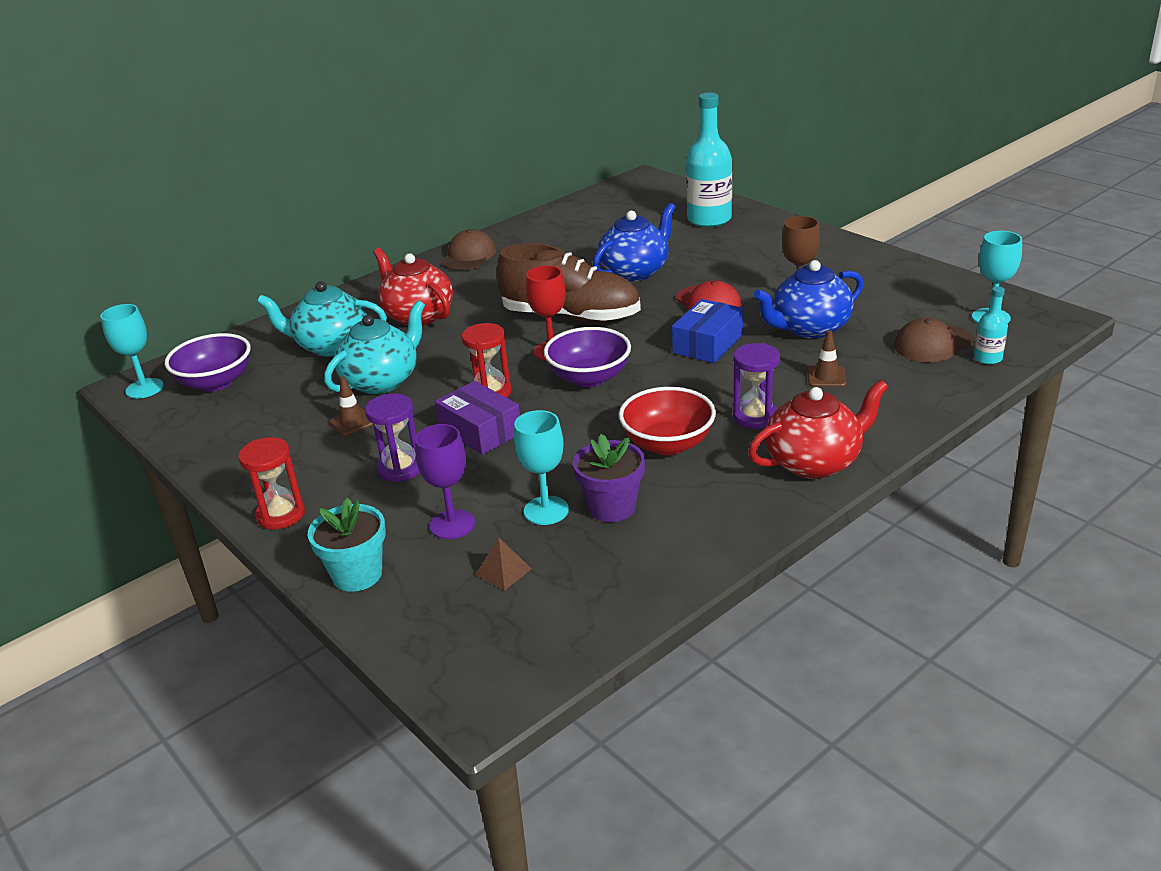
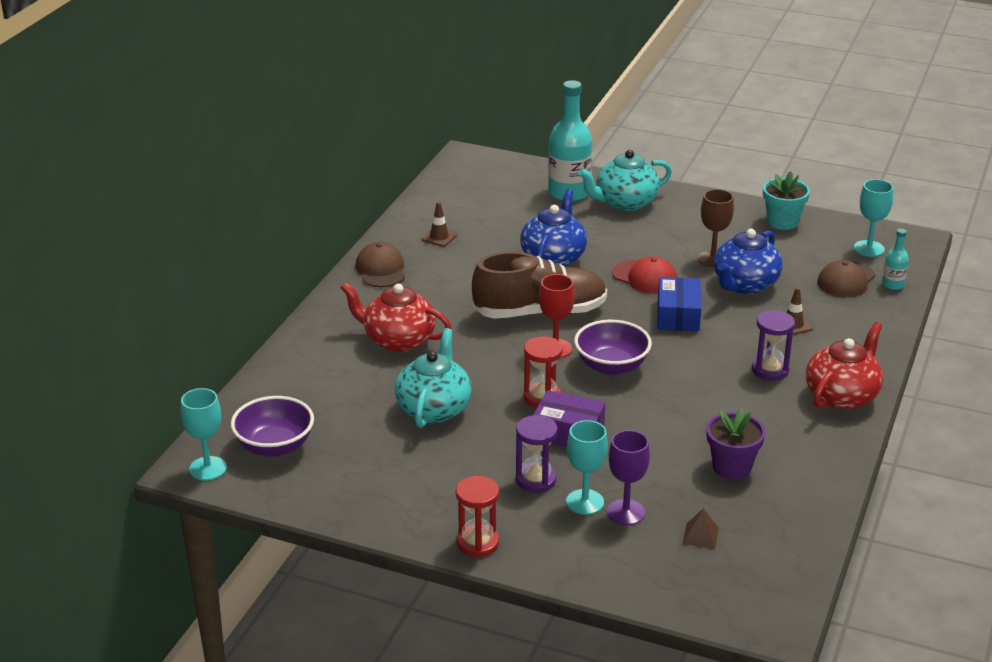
camera: 30 degrees left, 0 degrees up
turquoise teapot [257,281,387,357] -> turquoise teapot moved to [578,150,672,211]
turquoise flower pot [307,498,386,592] -> turquoise flower pot moved to [763,171,810,230]
brown traffic cone [329,376,373,436] -> brown traffic cone moved to [422,202,457,247]
turquoise goblet [514,410,569,525] -> turquoise goblet moved to [566,420,608,515]
red bowl [619,387,716,455] -> none

